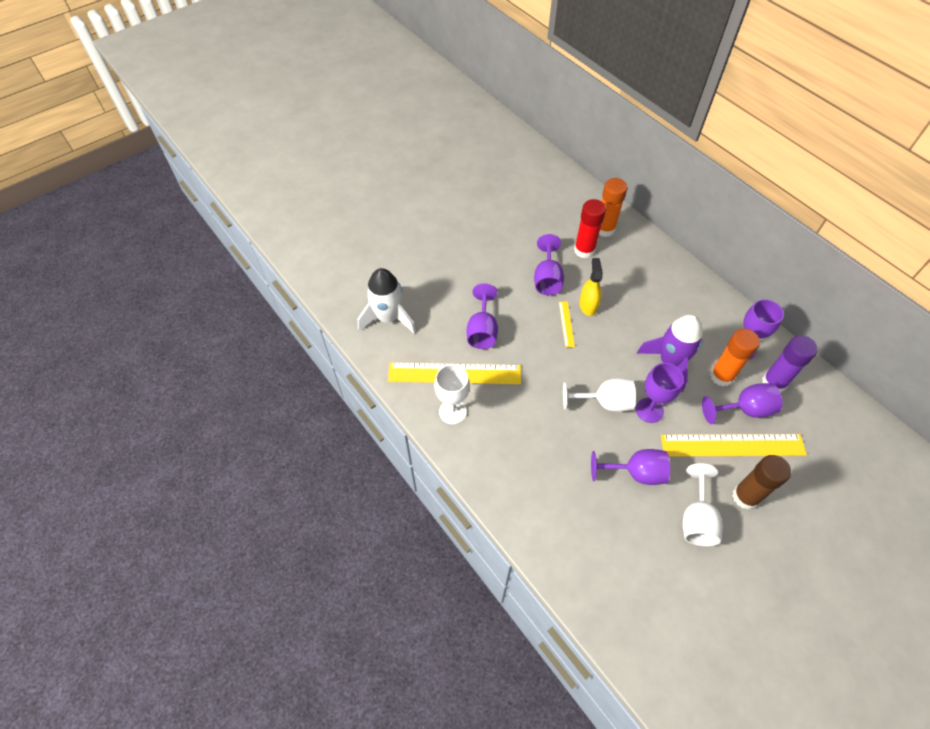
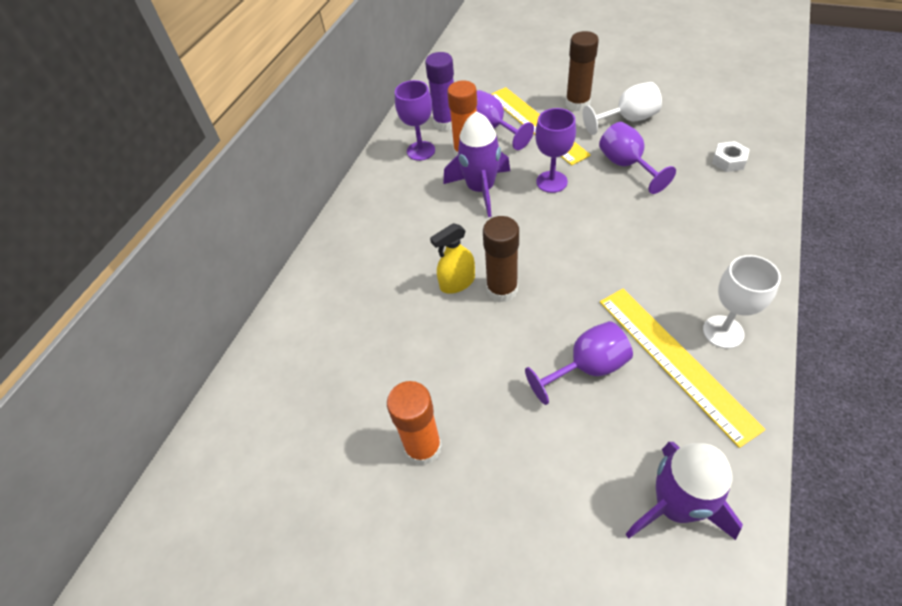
camera: 115 degrees left, 5 degrees down
white rocket [358,268,416,334] -> purple rocket [626,442,743,540]
purple goblet [534,234,564,295] -> none
yellow ruler [559,301,575,347] -> brown glue stick [483,216,519,302]
white goblet [563,378,636,412] -> none
red glue stick [574,199,606,258] -> none
orange glue stick [599,178,628,237] -> orange glue stick moved to [387,381,442,466]
none -> white nut [712,141,750,172]

